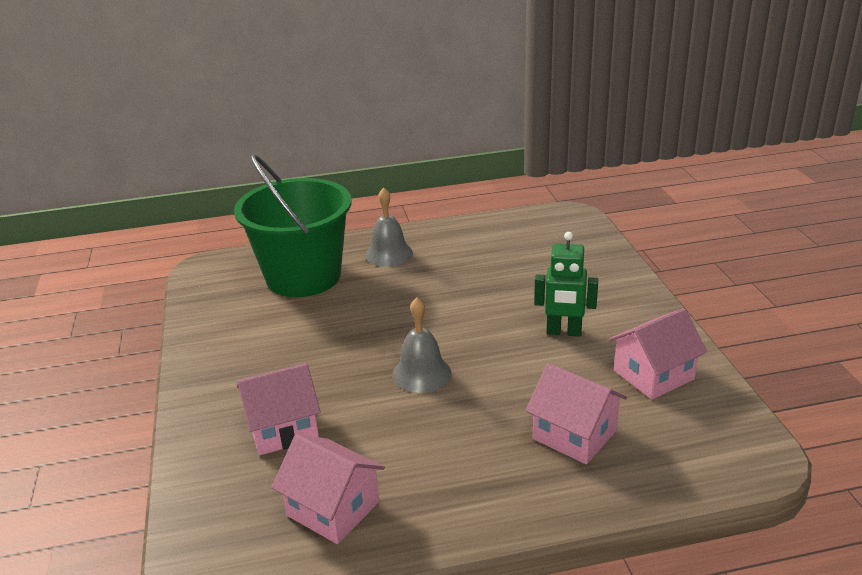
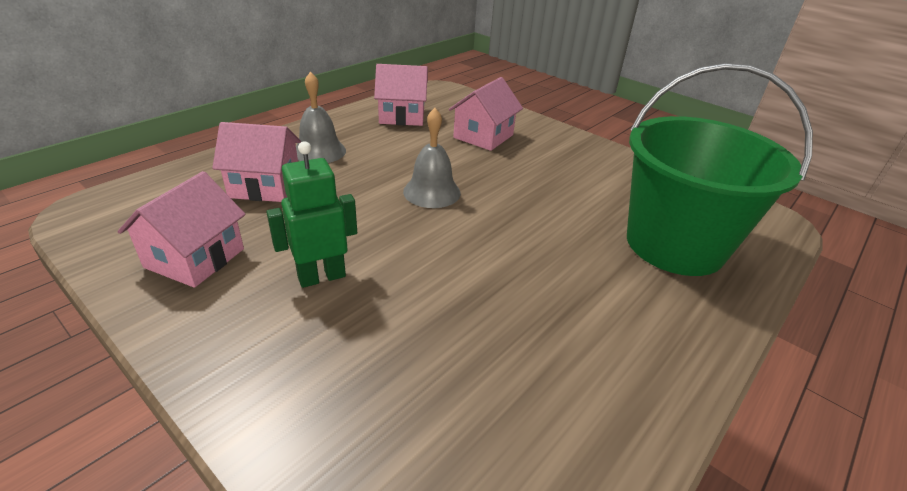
camera: 140 degrees right, 5 degrees up
grey bell [365,188,413,267] -> grey bell moved to [296,72,346,163]

